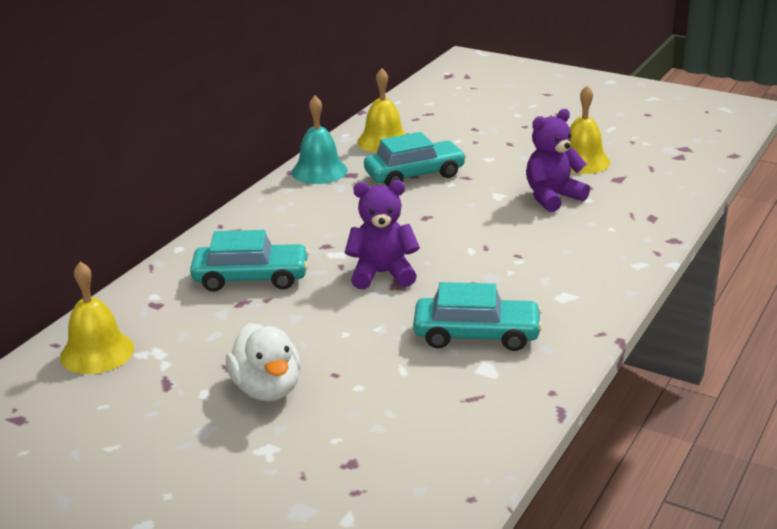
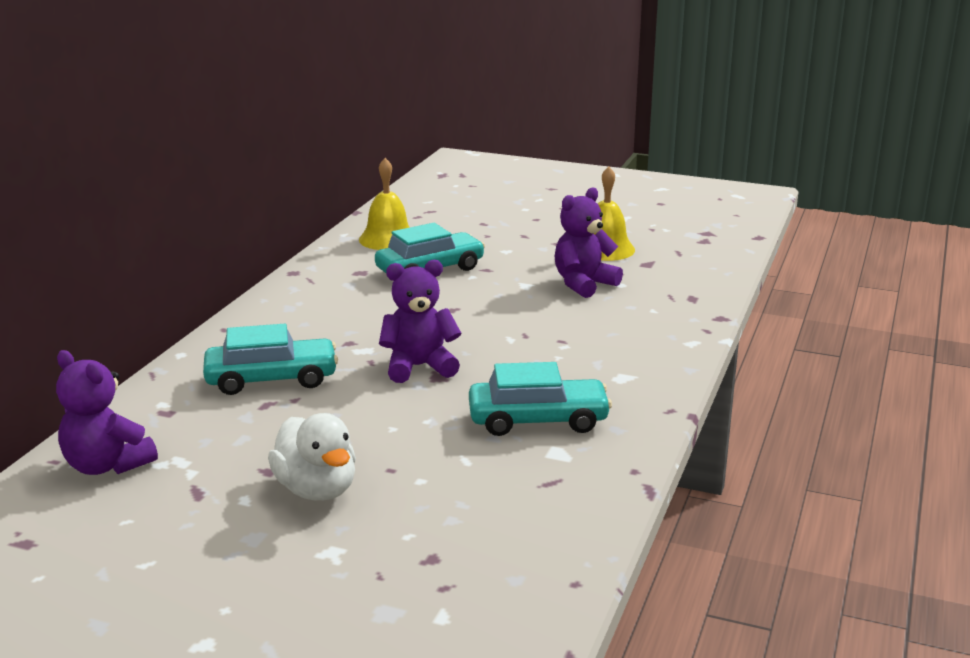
camera: 10 degrees left, 5 degrees down
yellow bell [60,262,134,374] -> purple teddy bear [56,350,158,475]
turquoise bell [292,96,347,184] -> none

